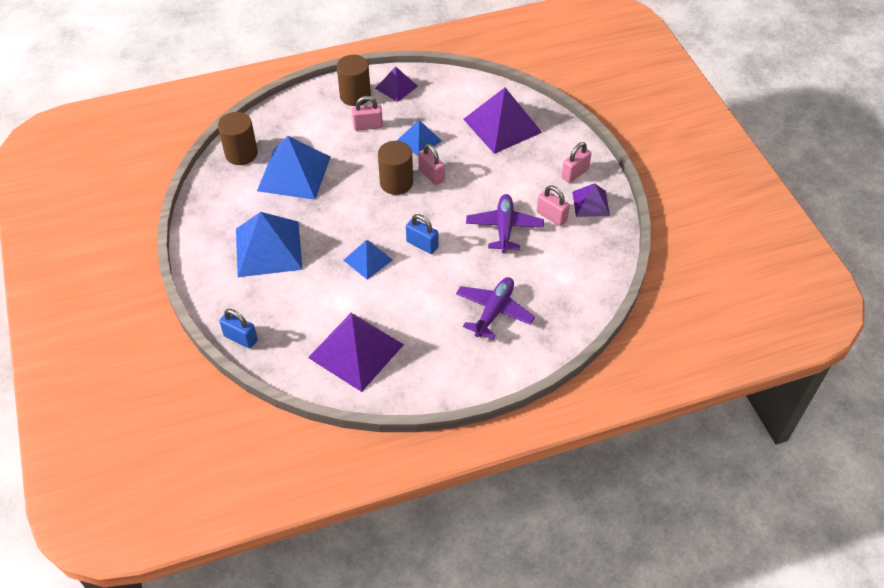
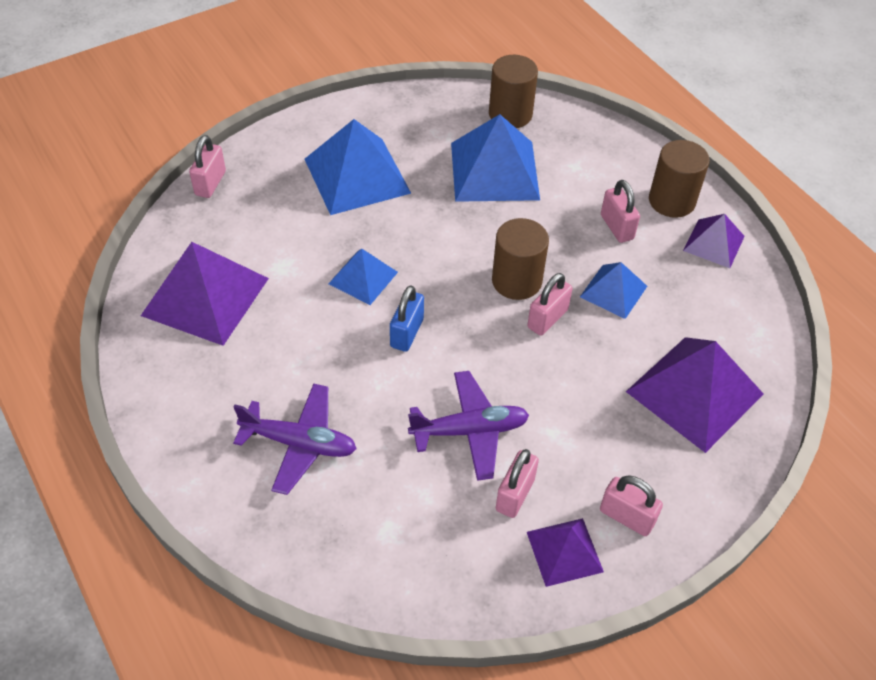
camera: 75 degrees right, 0 degrees up
blue padlock [219,309,258,348] -> pink padlock [189,135,226,198]

